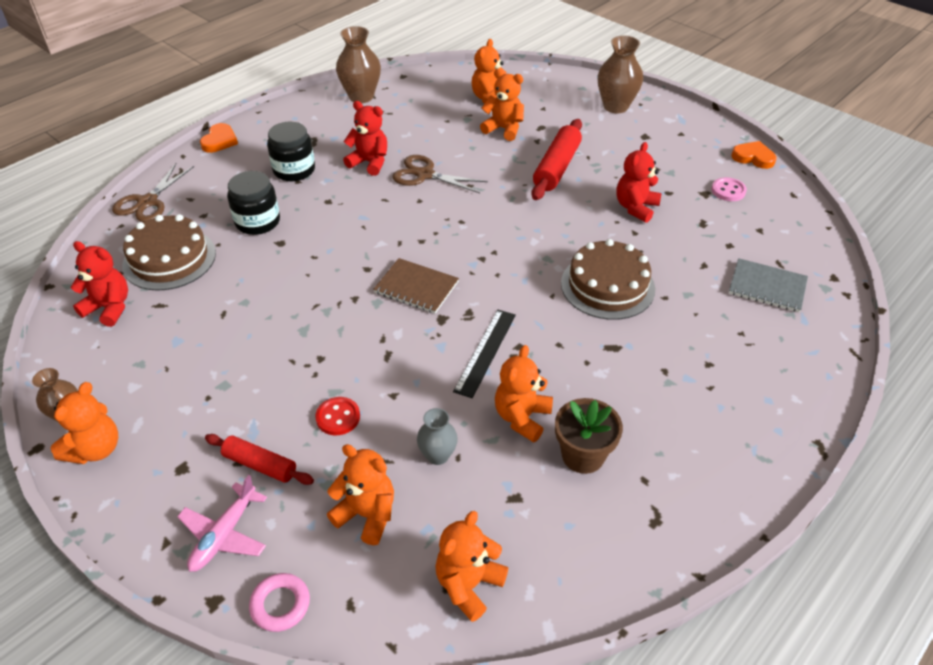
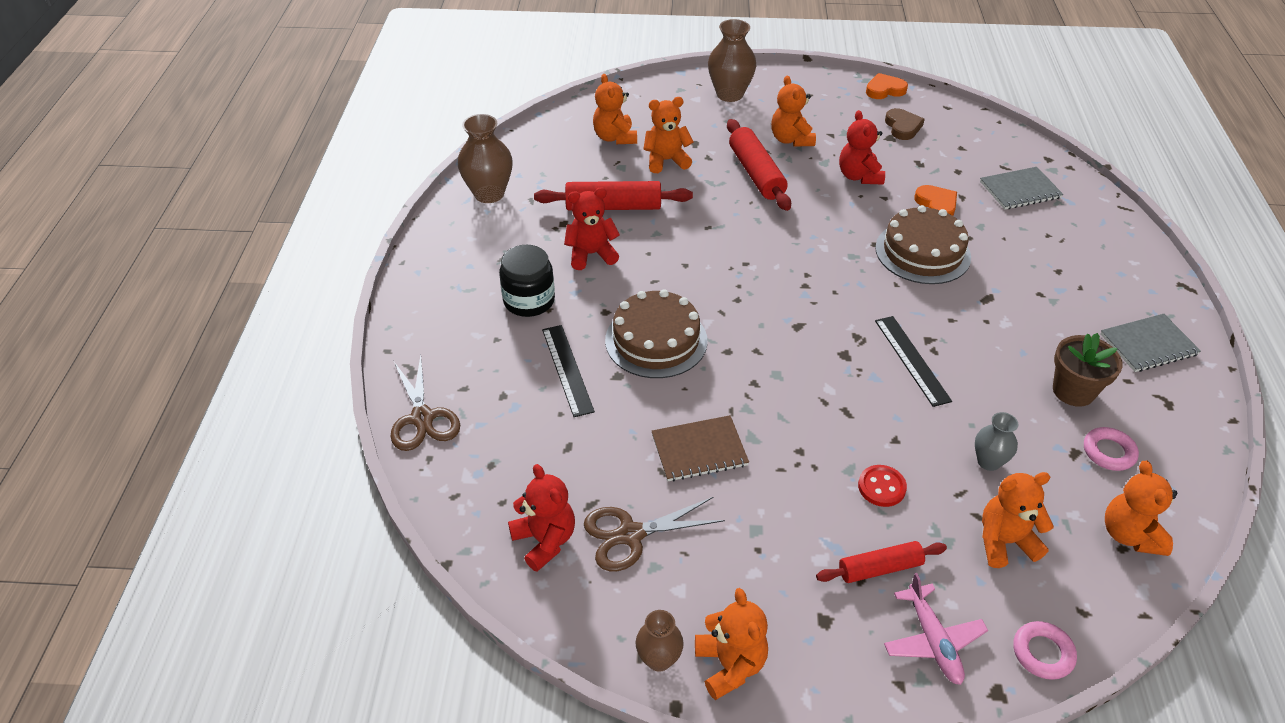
camera: 40 degrees left, 0 degrees up
red teddy bear [70,241,128,327] -> red teddy bear turned 75 degrees clockwise [508,464,575,572]
brown cake [122,214,216,291] -> brown cake moved to [605,289,708,378]
orange heart [200,123,238,153] -> orange heart moved to [914,185,957,216]
black jar [227,171,280,235] -> black ruler [542,325,595,417]
brown notebook [373,258,459,314] -> brown notebook moved to [652,415,749,481]
brown scissors [392,155,488,193] -> brown scissors moved to [584,497,725,571]
orange teddy bear [495,345,553,443] -> orange teddy bear moved to [771,76,816,147]
pink button [712,177,747,201] -> brown heart [885,108,925,140]
none -> red rolling pin [534,181,693,210]
none -> pink ring [1084,427,1139,471]
none -> grey notebook [1100,314,1201,372]

